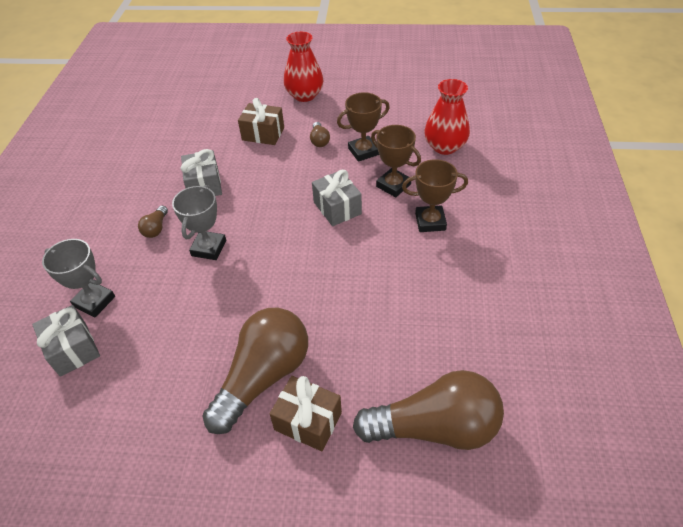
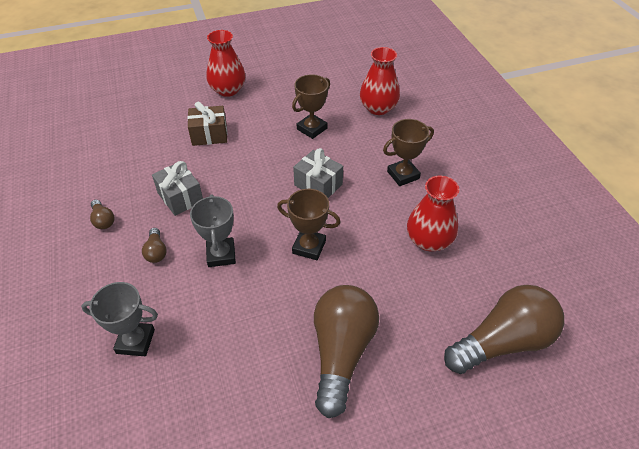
camera: 25 degrees left, 0 degrees up
grey gift [32,305,100,377] -> none
brown gift [270,376,342,451] -> none
brown light bulb [310,122,330,147] -> brown light bulb moved to [90,200,115,229]
brown trophy [371,125,421,197] -> brown trophy moved to [277,189,341,260]
none -> red vase [407,176,459,251]

